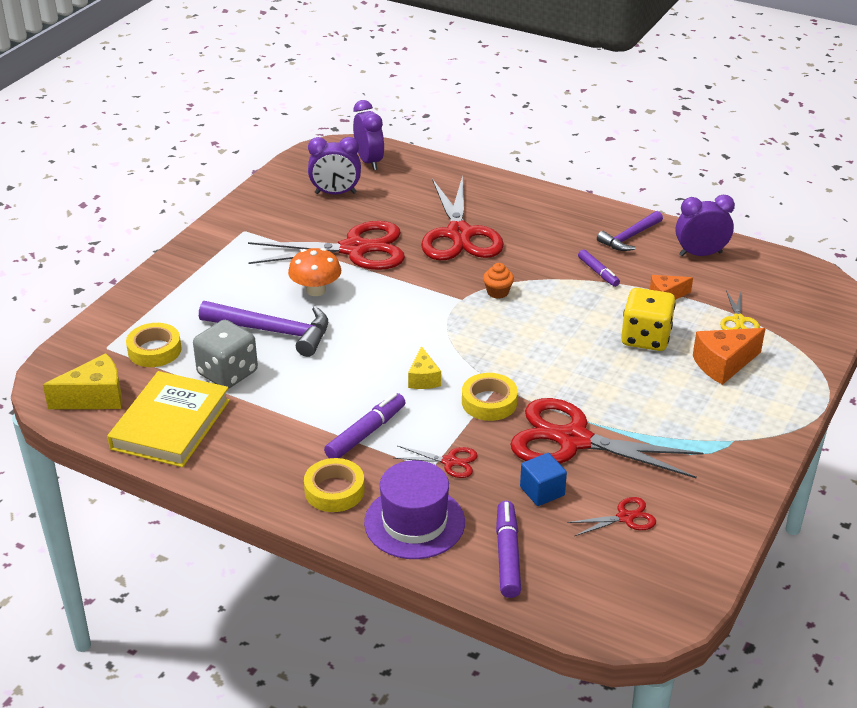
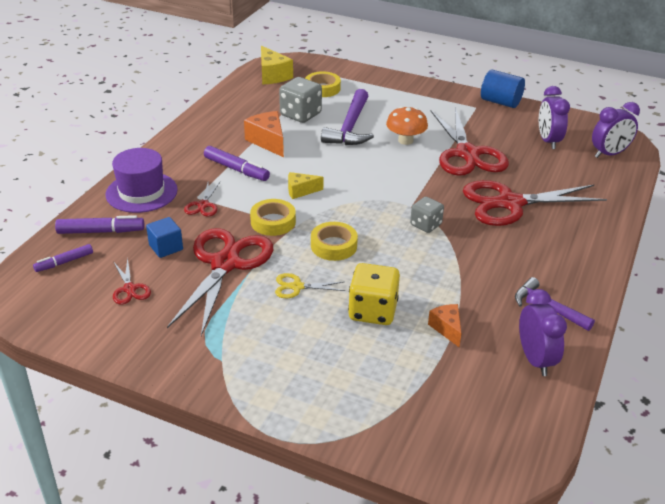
camera: 85 degrees right, 0 degrees up
yellow book [107,371,230,467] -> none
yellow tape [304,458,365,512] -> yellow tape moved to [311,222,358,261]
orange cupcake [483,263,514,299] -> grey dice [410,197,444,233]
purple marker [578,249,620,287] -> purple marker moved to [33,244,93,272]
orange cheese [693,328,766,385] -> orange cheese moved to [244,111,284,157]
yellow scissors [720,291,760,330] -> yellow scissors moved to [275,273,345,298]
none -> blue cylinder [481,69,525,108]

